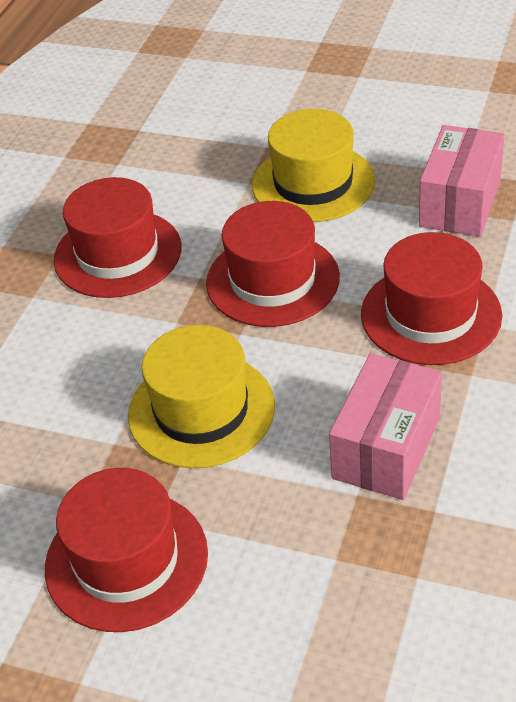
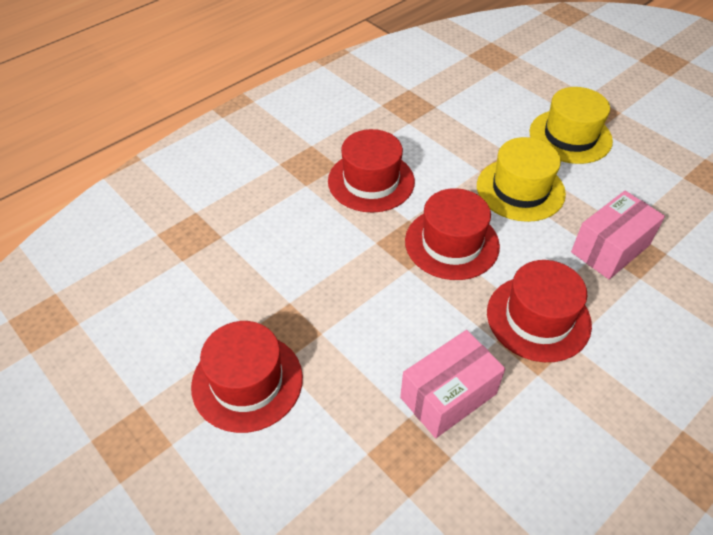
camera: 25 degrees right, 5 degrees up
yellow hat [128,325,275,468] -> yellow hat moved to [530,87,613,164]

